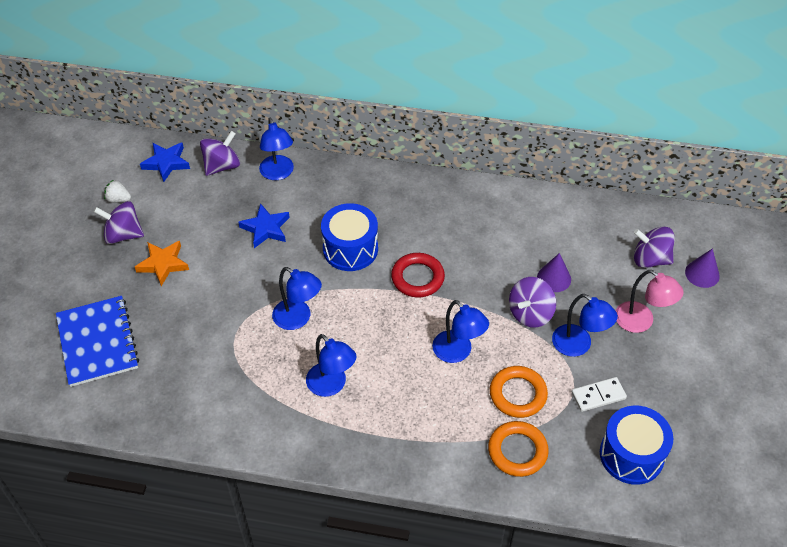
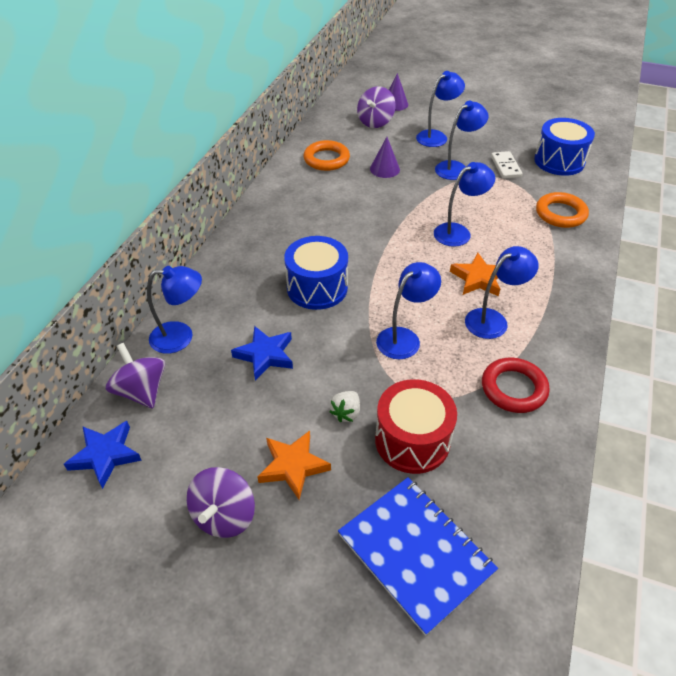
camera: 80 degrees left, 5 degrees down
blue notebook [56,296,139,387] -> blue notebook turned 60 degrees clockwise [338,477,498,636]
white strawberry [104,180,131,203] -> white strawberry moved to [329,391,360,422]
red ring [391,253,445,298] -> red ring moved to [482,357,550,413]
orange ring [490,366,548,418] -> orange ring moved to [304,140,350,171]
purple spinning top [509,277,556,328] -> none
pink lamp [616,270,684,333] -> blue lamp [416,71,465,147]
none -> red drum [375,379,457,474]
none -> orange star [450,252,500,296]

